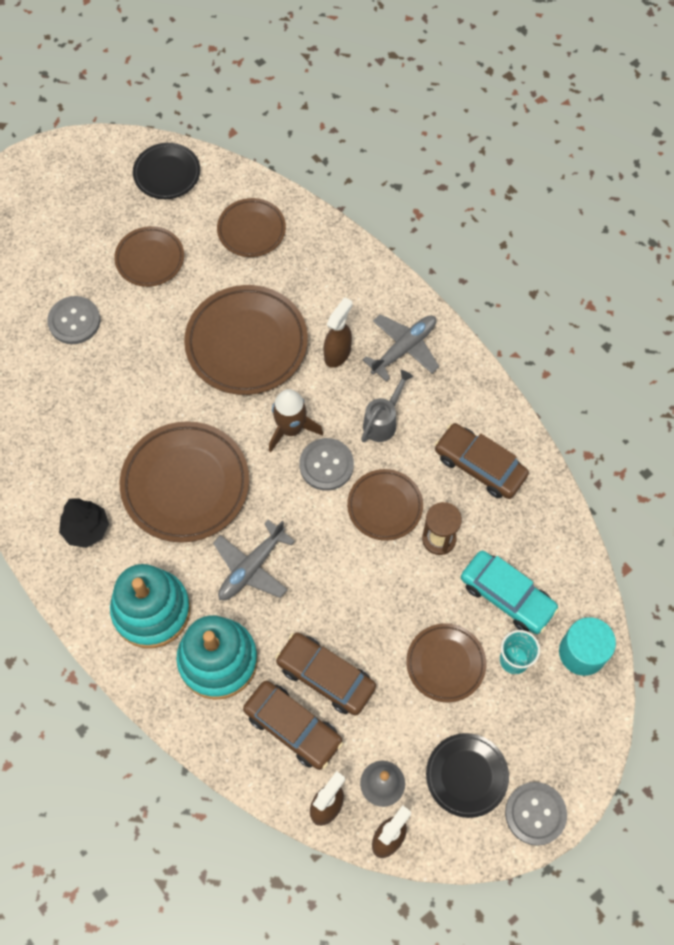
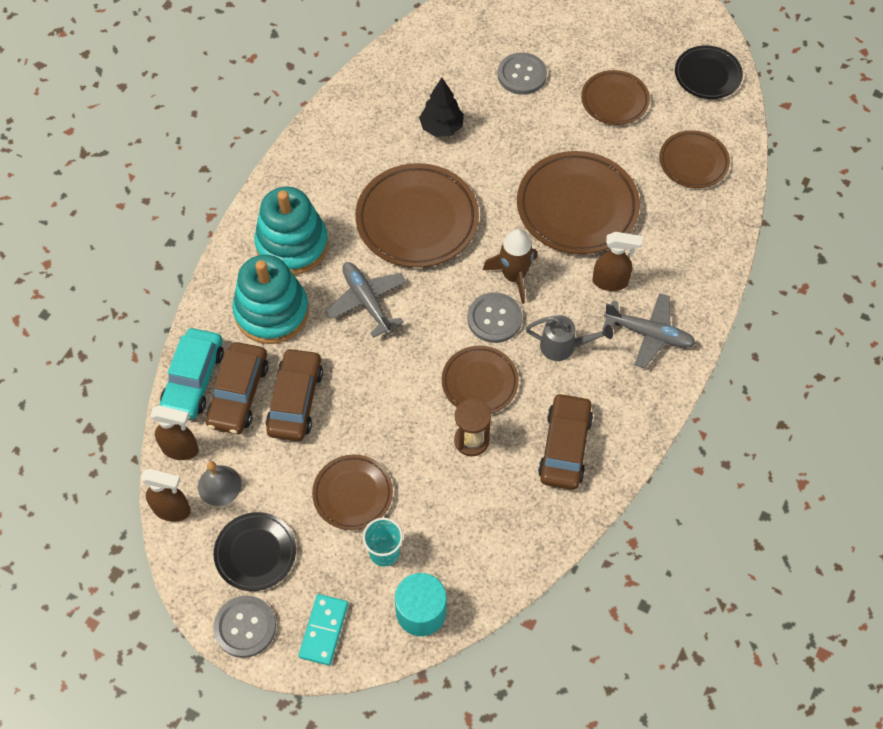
camera: 65 degrees right, 5 degrees down
black tree [59,498,109,548] -> black tree moved to [419,77,464,137]
grey plane [213,520,295,600] -> grey plane turned 45 degrees clockwise [325,262,406,338]
turquoise car [461,551,559,634] -> turquoise car moved to [160,328,224,420]
none -> turquoise domino [299,594,348,665]

